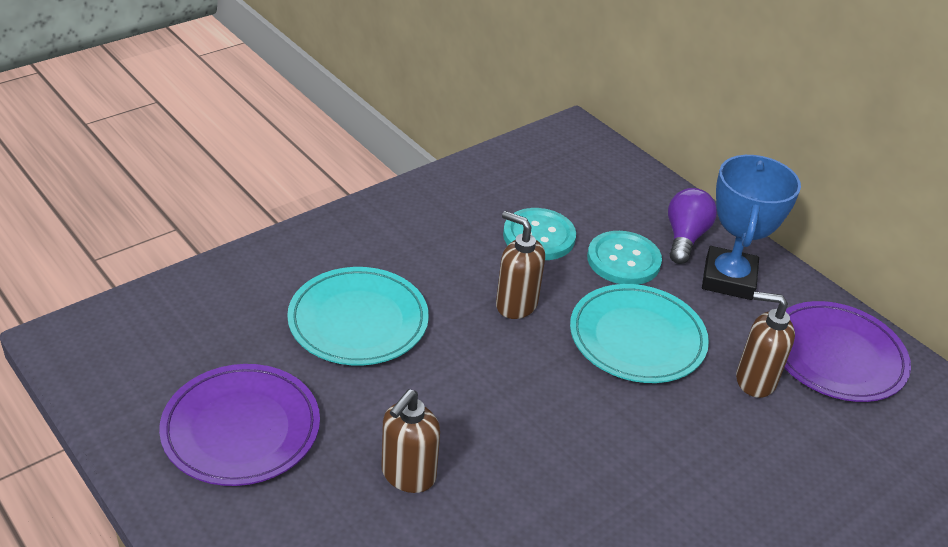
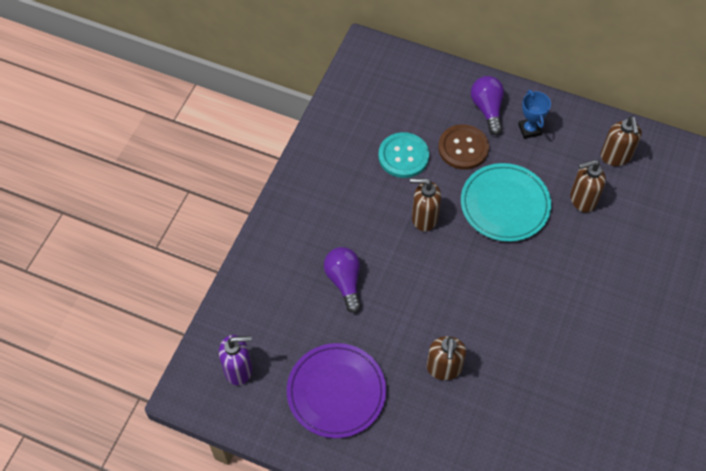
camera: 25 degrees left, 20 degrees up
turquoise plate [287,267,429,365] -> purple light bulb [324,247,361,313]
turquoise button [587,231,662,285] -> brown button [438,124,489,170]
blue trophy [702,155,801,300] -> blue trophy [518,90,551,139], size x0.54
purple plate [784,301,911,402] -> brown soap dispenser [601,116,642,166]
none -> purple soap dispenser [219,335,252,385]

